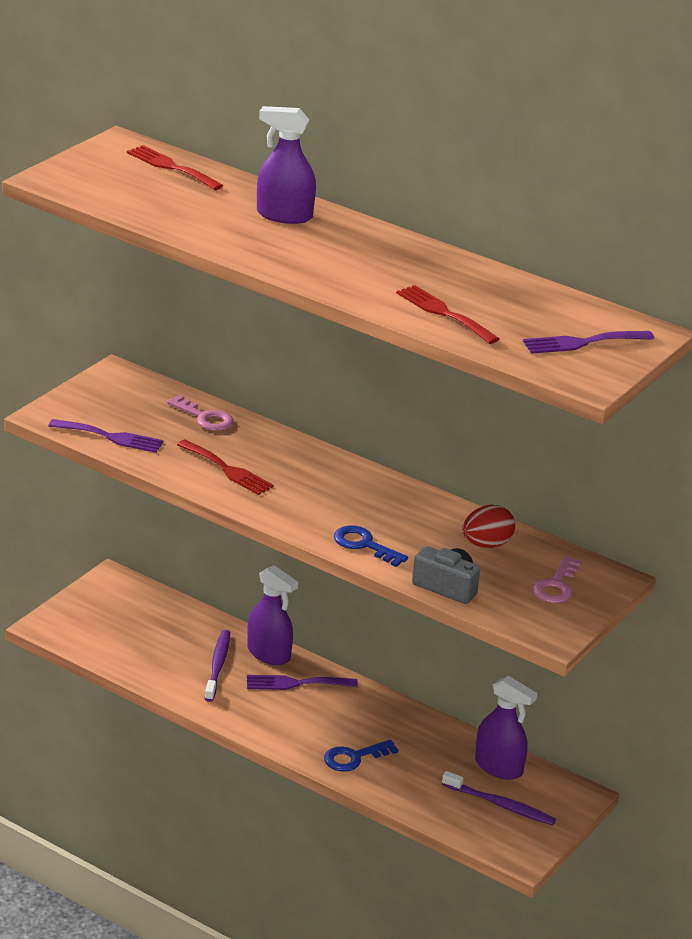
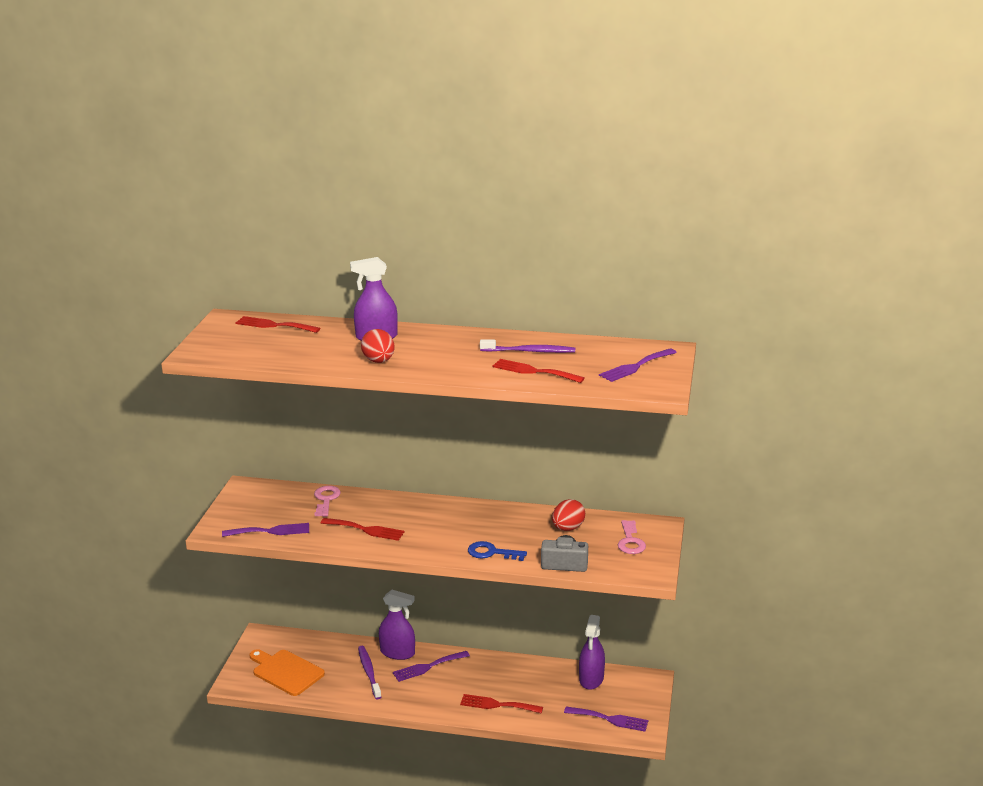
camera: 20 degrees left, 5 degrees down
pink key [167,395,234,431] -> pink key turned 105 degrees counterclockwise [314,486,341,517]
blue key [324,739,398,772] -> red fork [460,694,543,714]
purple toothbrush [442,771,556,825] -> purple toothbrush moved to [480,339,575,353]
purple spray bottle [475,676,537,780] -> purple spray bottle turned 90 degrees clockwise [579,615,605,690]
none -> orange cutting board [249,649,325,696]
none -> red egg [361,329,395,363]
none -> purple fork [564,707,648,732]

